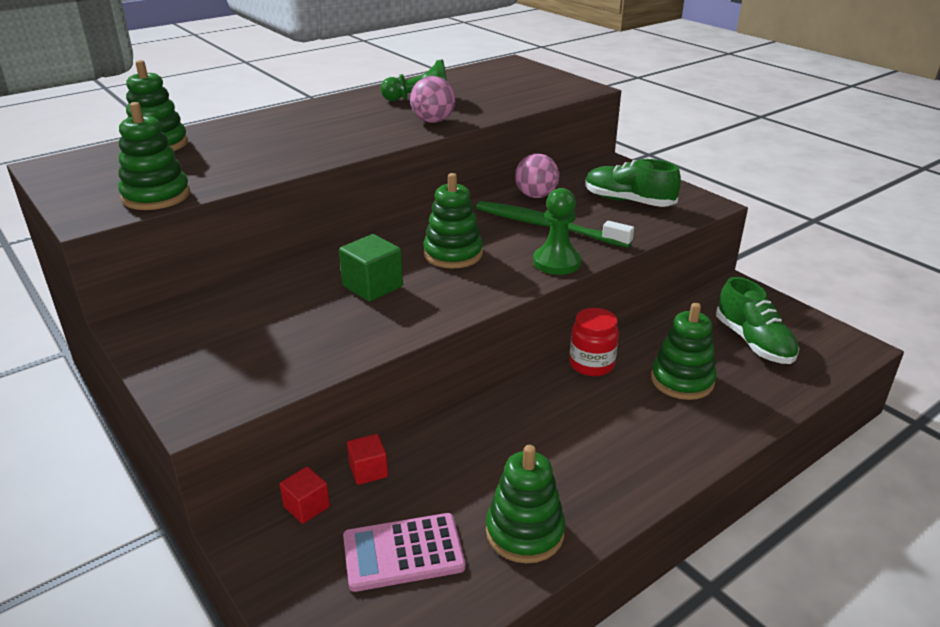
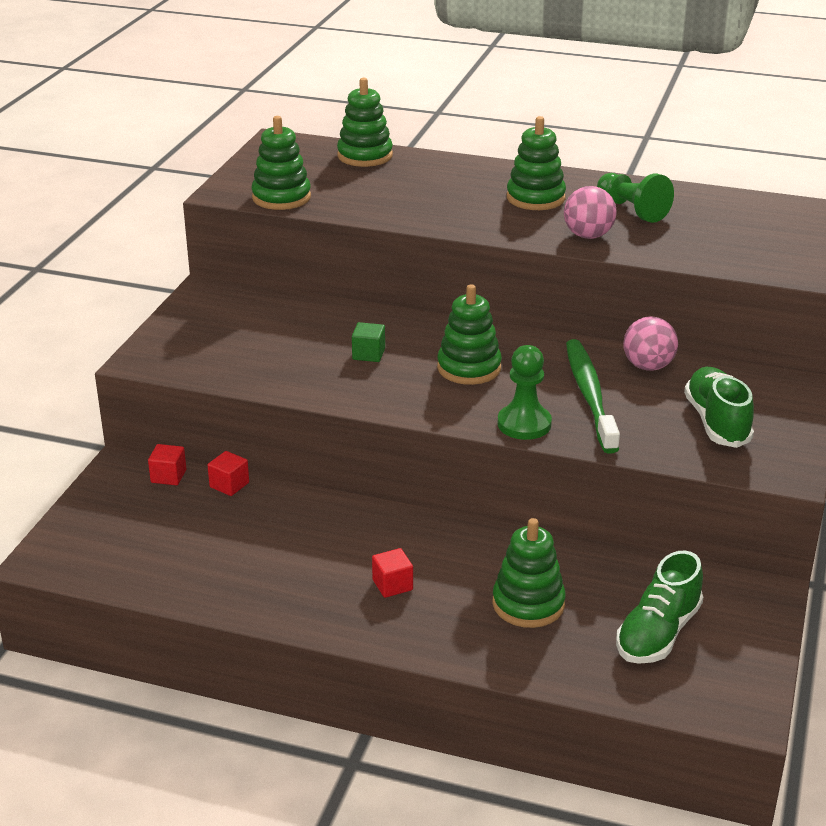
camera: 55 degrees right, 0 degrees up
green cube [339,234,403,302] -> green cube [352,322,385,362], size x0.64
pink calculator [343,513,466,592] -> none
green stacking toy [486,445,566,563] -> green stacking toy moved to [507,116,566,210]
red jar [569,308,619,376] -> none
none -> red cube [372,548,413,598]

